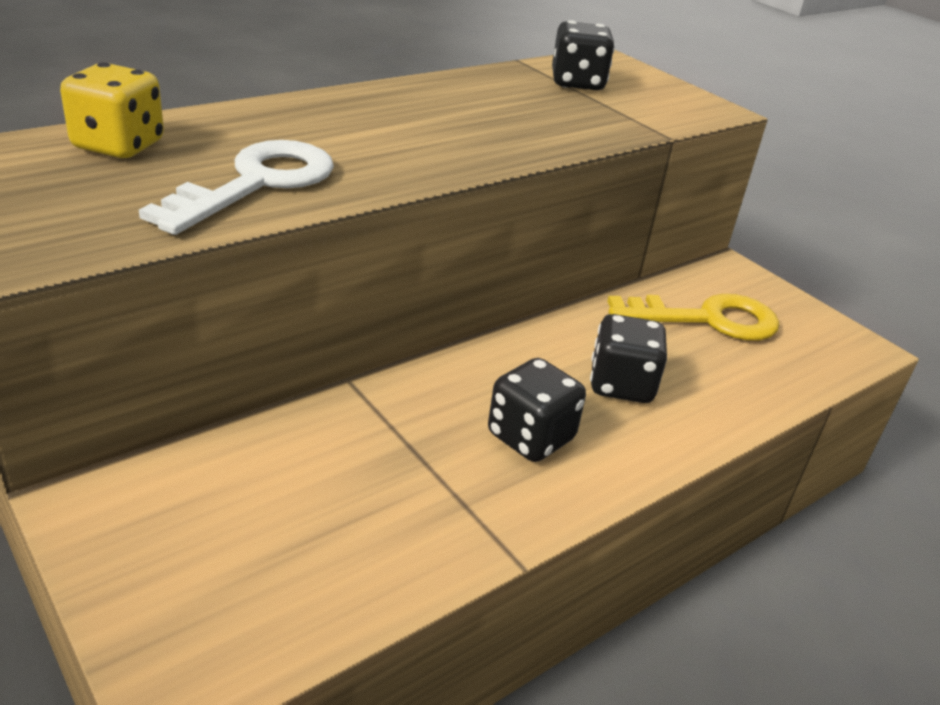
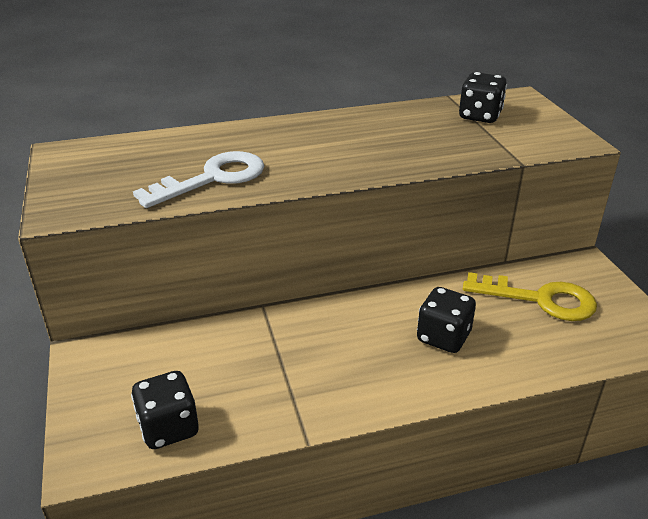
camera: 25 degrees right, 0 degrees up
yellow dice [60,62,164,158] -> none
black dice [488,358,586,462] -> black dice moved to [131,371,199,449]

